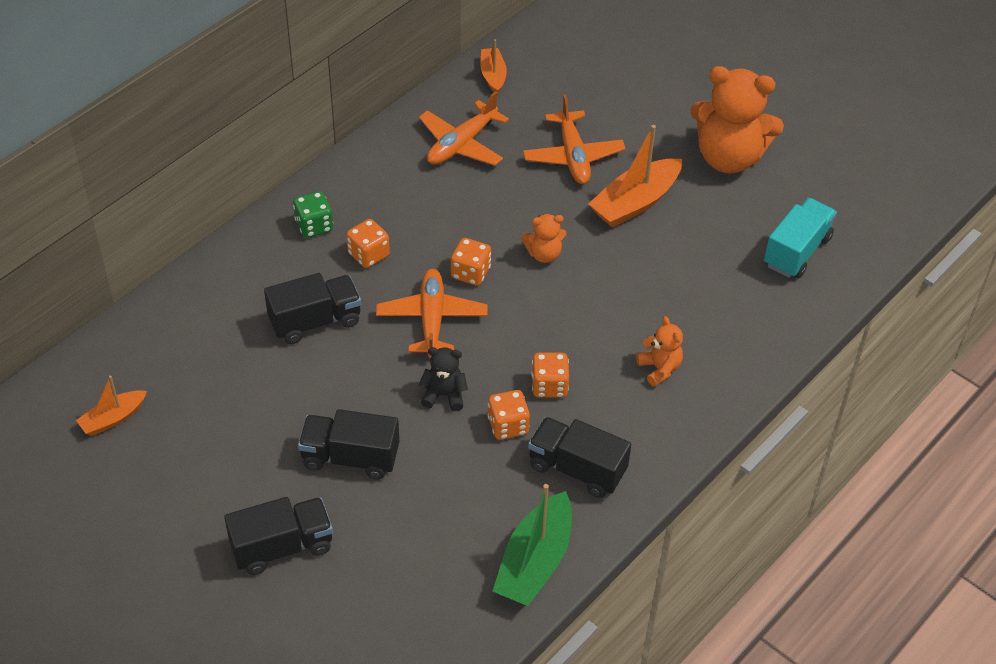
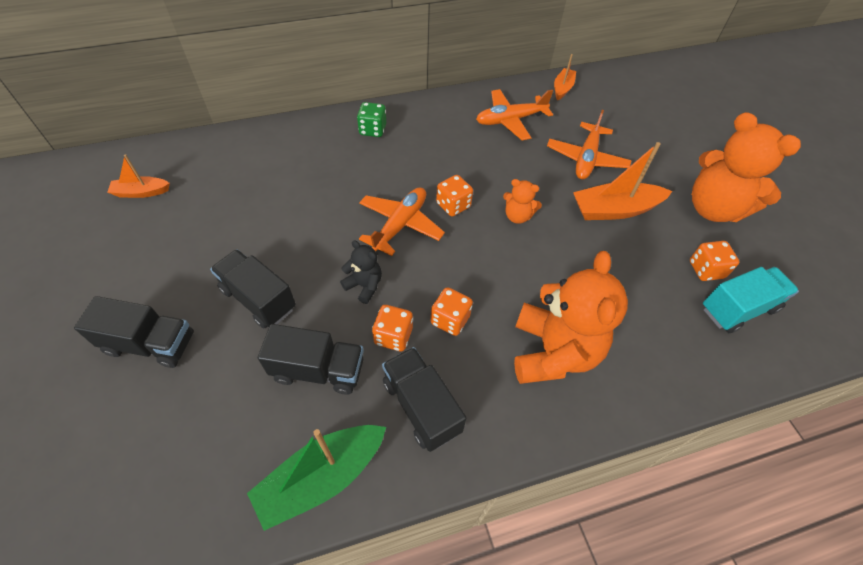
camera: 30 degrees right, 5 degrees up
black truck [264,273,361,344] -> black truck moved to [258,324,364,395]
orange dice [346,219,390,268] -> orange dice moved to [690,241,739,281]
orange teddy bear [636,316,683,387] -> orange teddy bear [514,251,628,384], size x2.14

